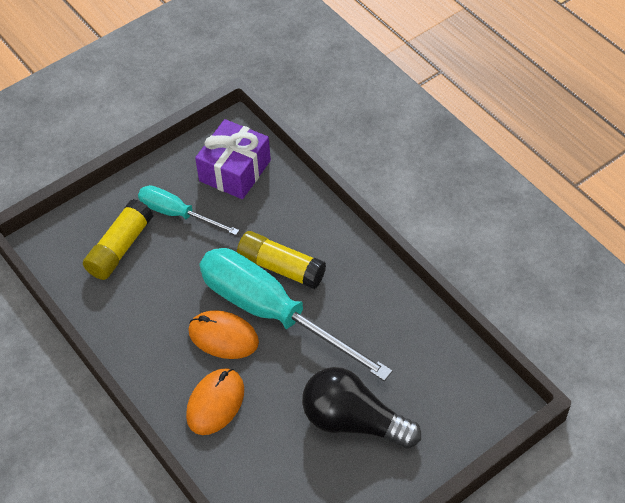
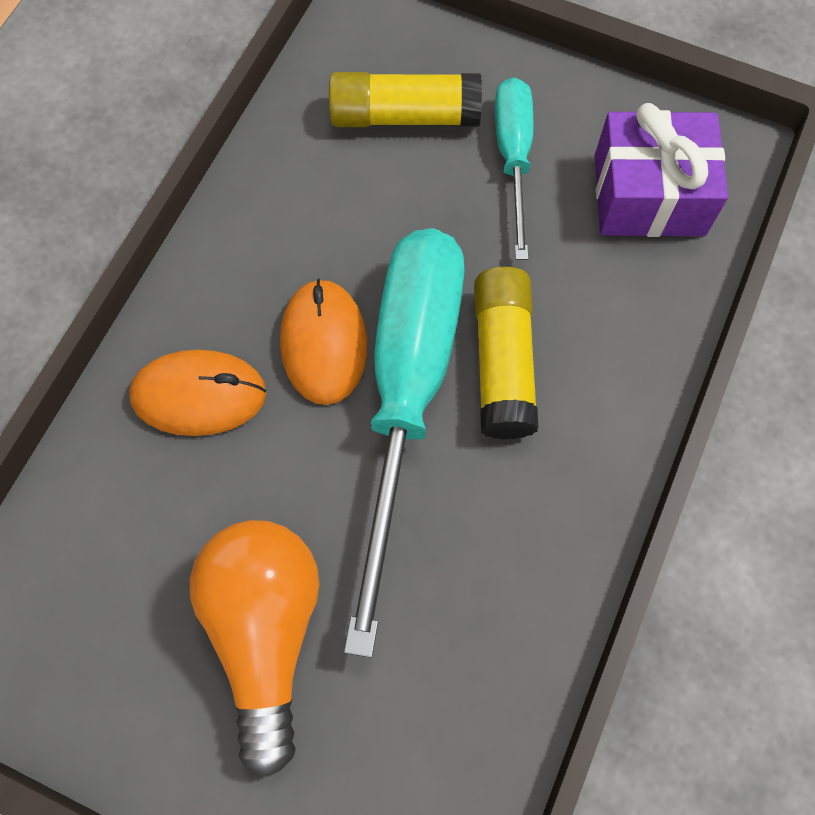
camera: 60 degrees right, 15 degrees up
black light bulb [302,367,421,449] -> orange light bulb [190,520,320,776]

